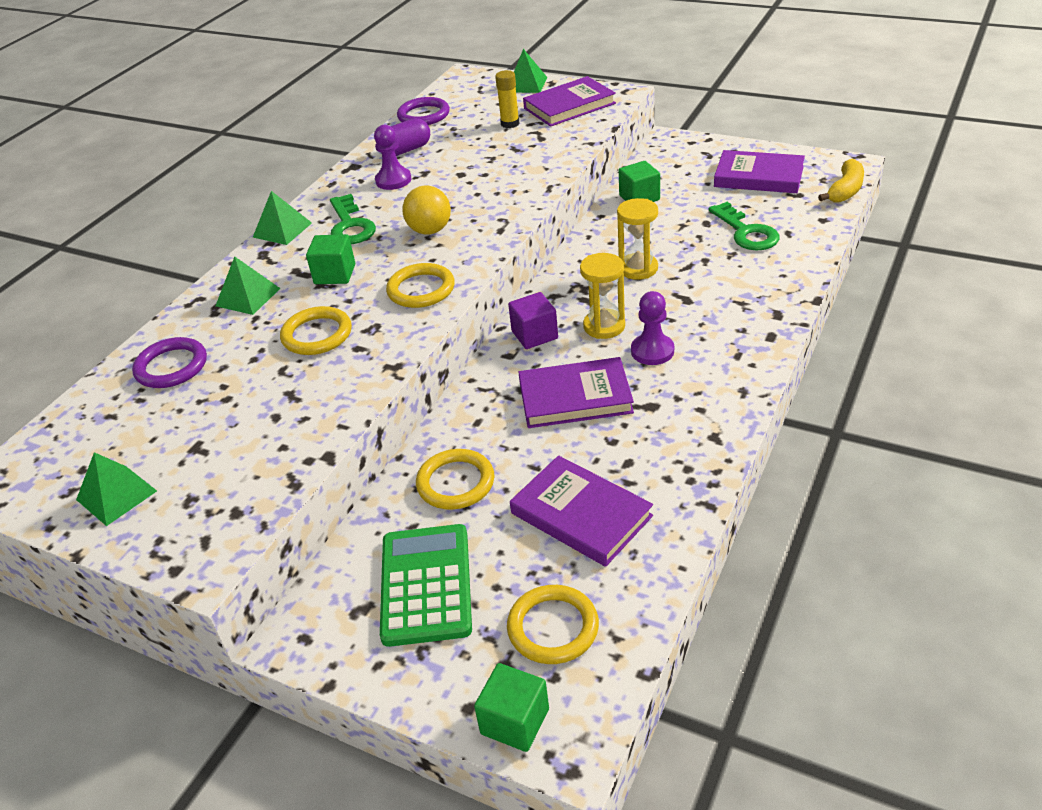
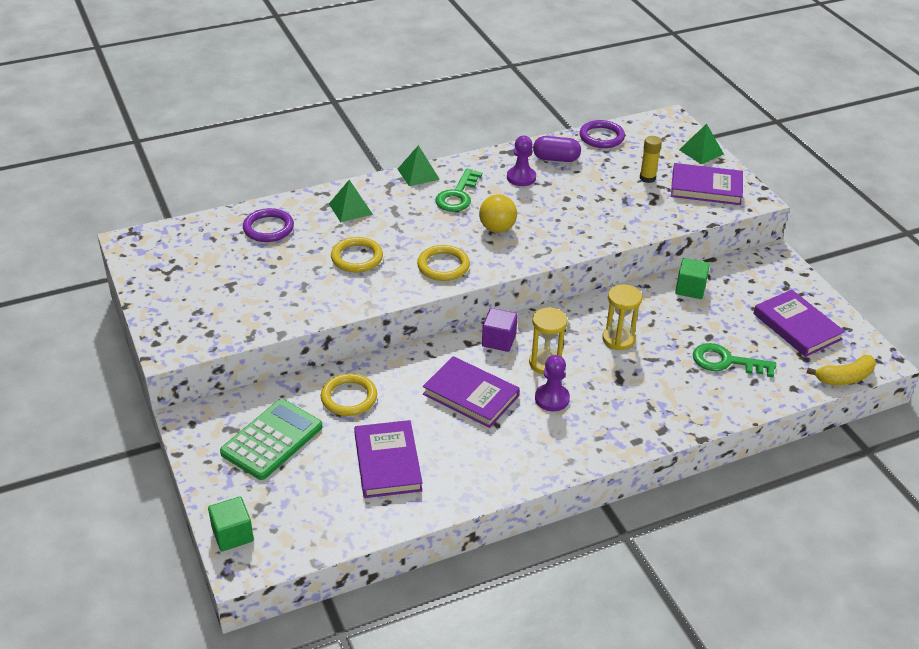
camera: 35 degrees right, 0 degrees up
green pyramid [76,452,157,526] -> none
green cube [306,234,355,284] -> none
yellow ring [507,585,599,664] -> none
green key [708,202,780,251] -> green key turned 90 degrees clockwise [693,343,776,378]

